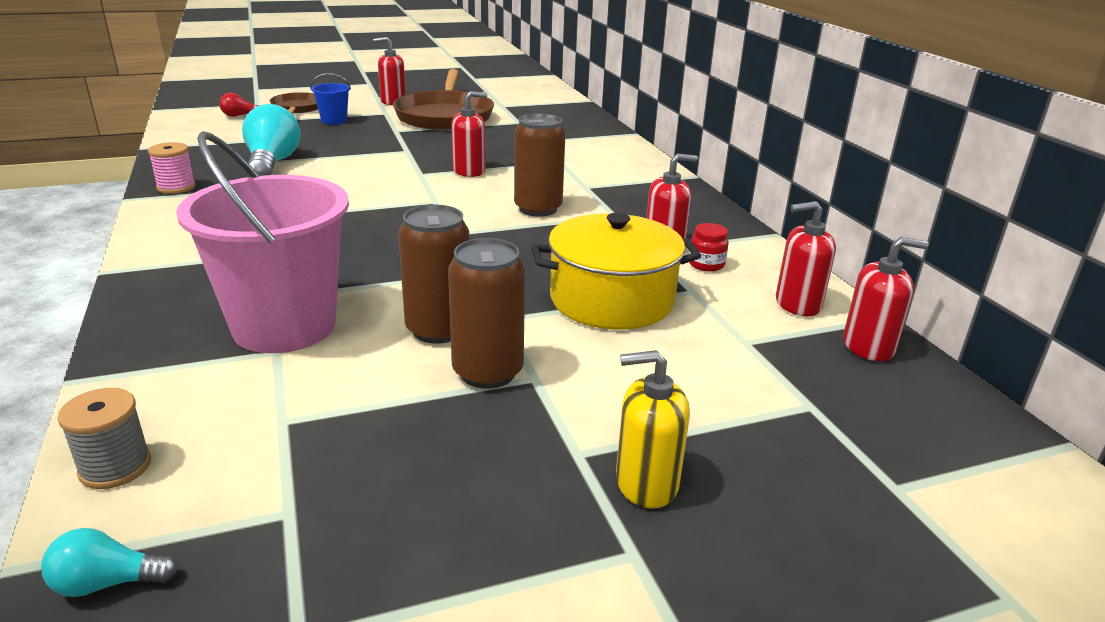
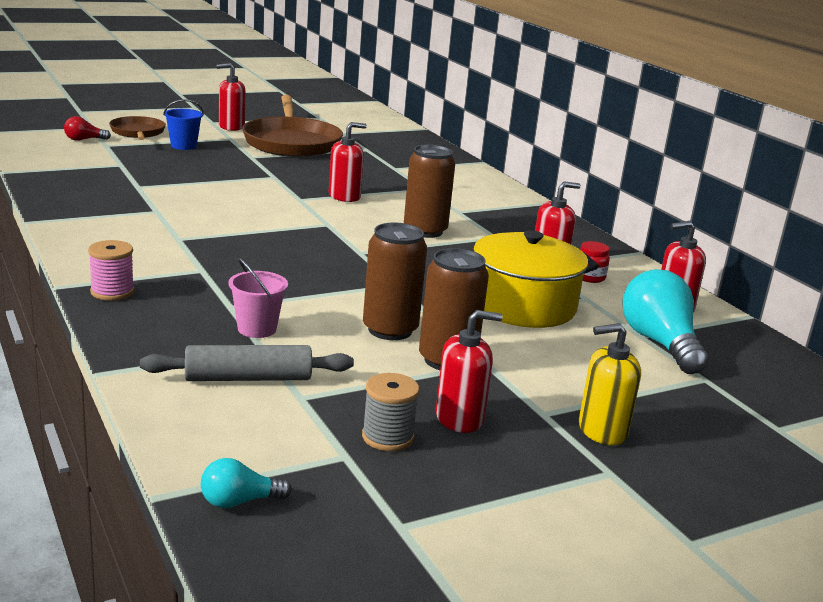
camera: 10 degrees left, 5 degrees down
grey spool [57,388,151,489] -> grey spool moved to [362,373,419,451]
pink spool [148,142,196,194] -> pink spool moved to [88,240,134,301]
pink bucket [176,131,349,353] -> pink bucket [228,258,288,338], size x0.44
turquoise light bulb [242,104,301,177] -> turquoise light bulb moved to [622,269,709,374]
red soap dispenser [843,237,928,362] -> red soap dispenser moved to [436,310,503,433]
none -> grey rolling pin [140,345,354,381]

